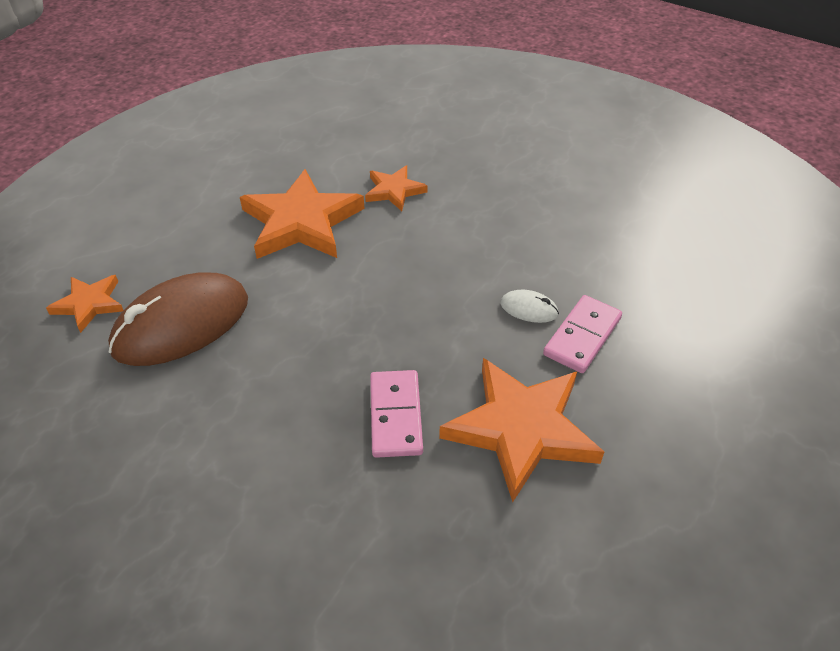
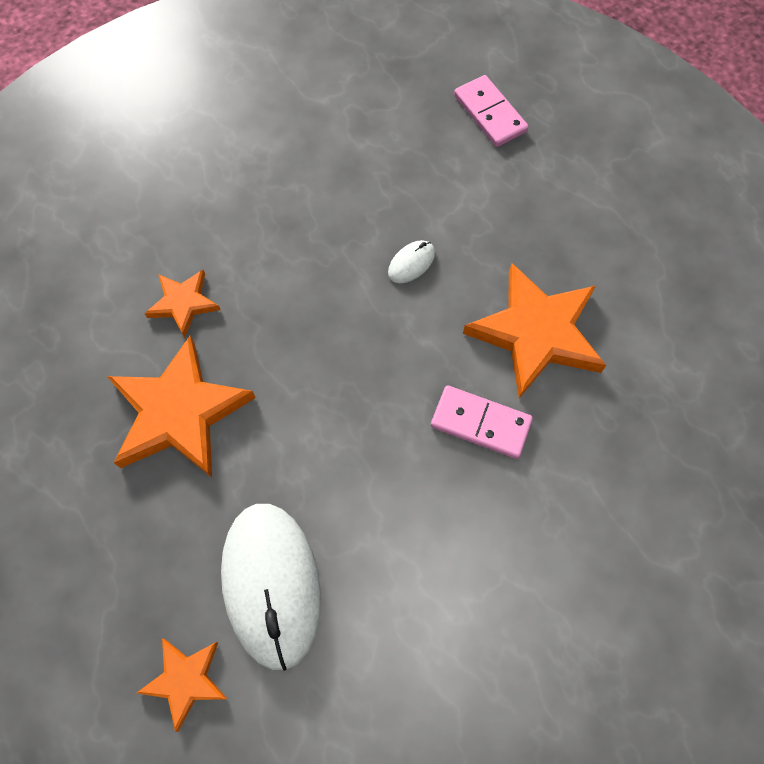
camera: 65 degrees left, 20 degrees up
brown mouse [108,273,248,366] -> white mouse [221,504,321,671]
pink domino [543,295,622,373] -> pink domino moved to [454,75,528,147]

